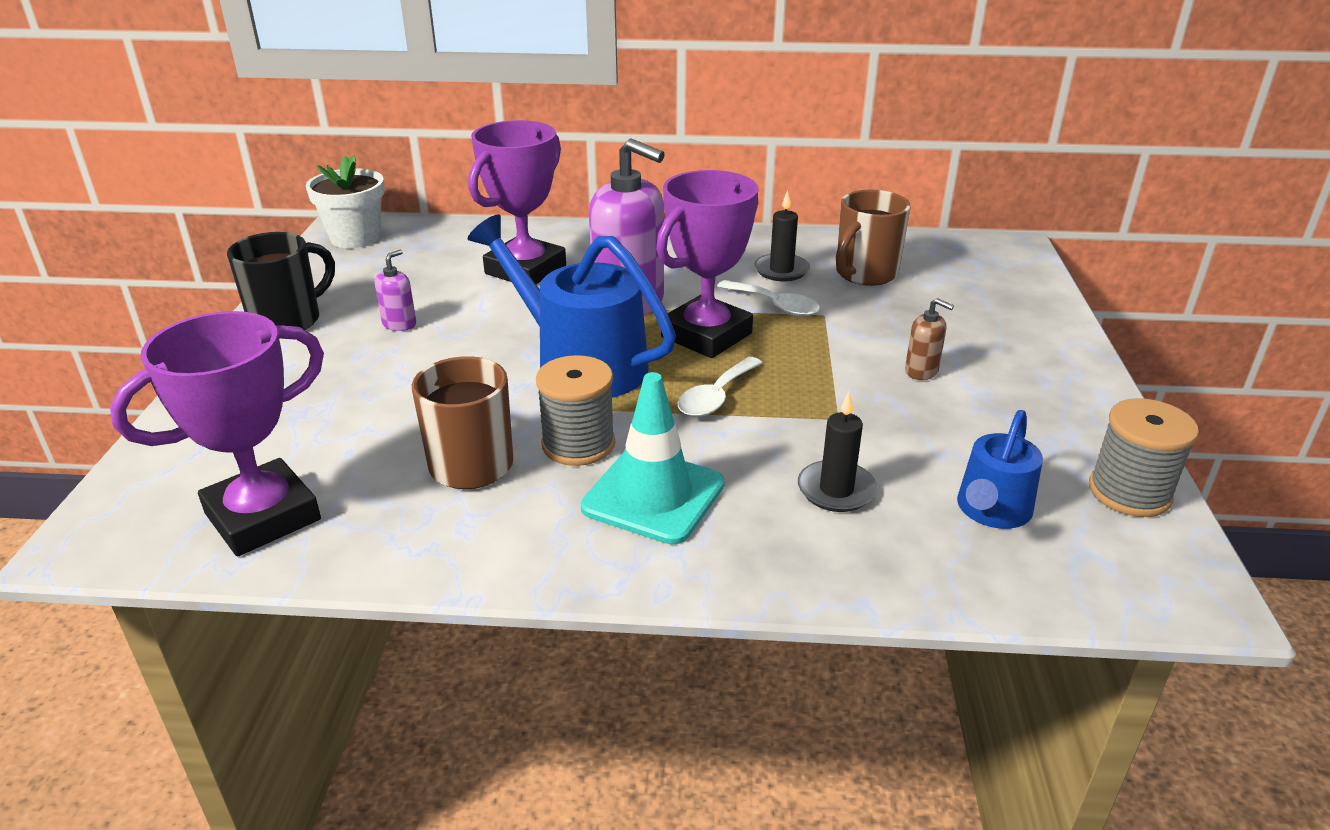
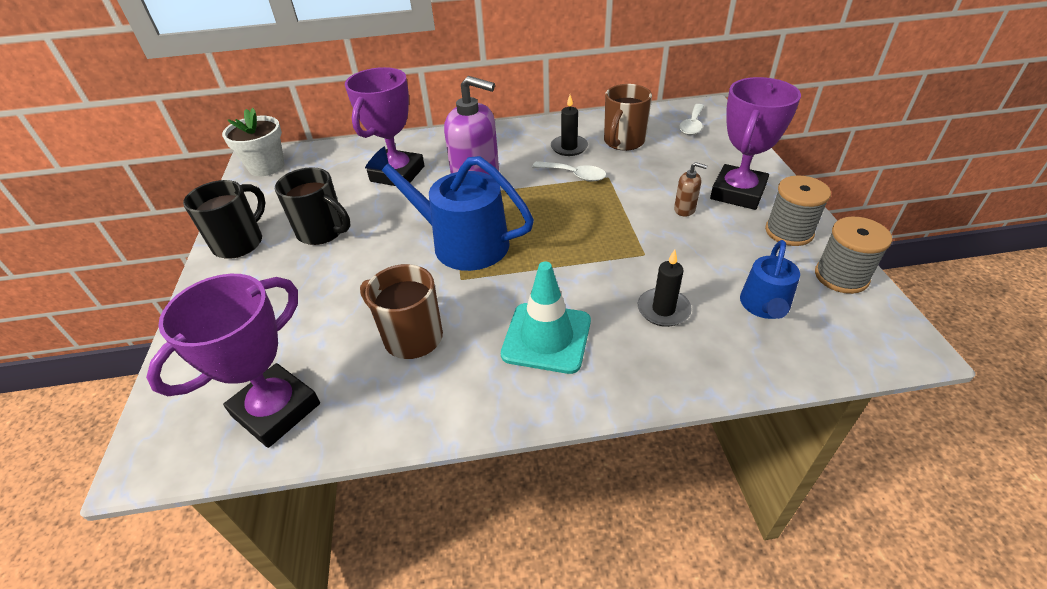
camera: 10 degrees left, 10 degrees up
purple soap dispenser [375,250,416,331] -> black mug [275,167,351,245]
grey spool [536,355,615,466] -> grey spool moved to [765,175,831,246]
purple trophy [656,170,759,358] -> purple trophy moved to [710,77,801,210]
white spoon [678,357,762,417] -> white spoon moved to [679,104,704,135]

